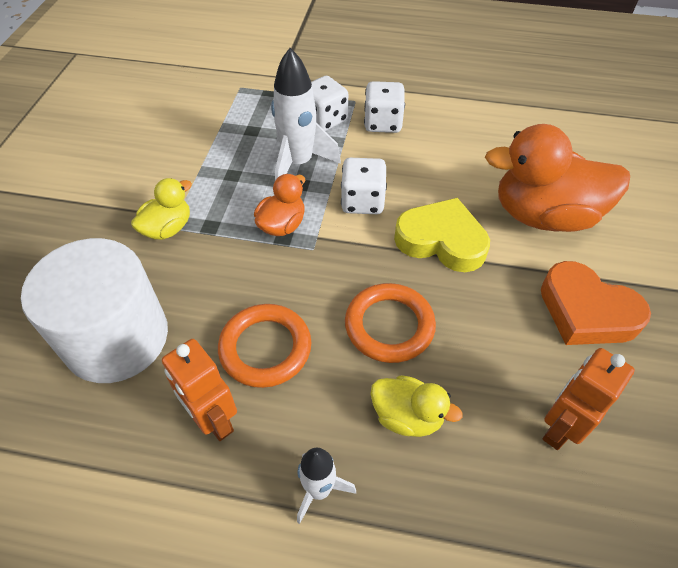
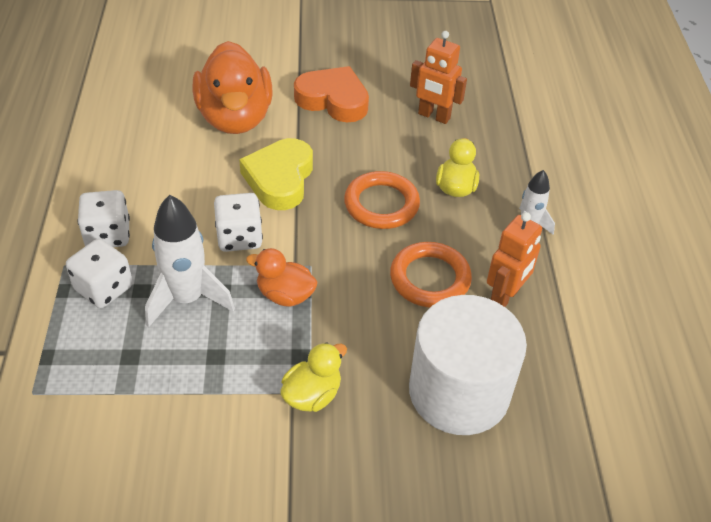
camera: 105 degrees left, 5 degrees down
yellow duck [131,178,192,240] -> yellow duck turned 105 degrees clockwise [281,342,347,412]
orange heart [541,261,651,345] -> orange heart turned 90 degrees counterclockwise [294,66,369,122]

